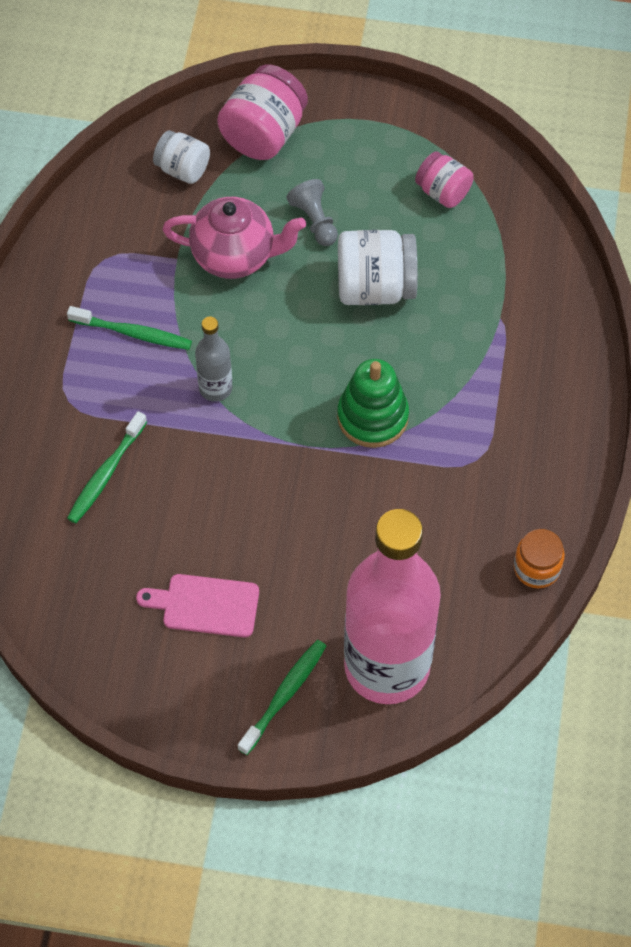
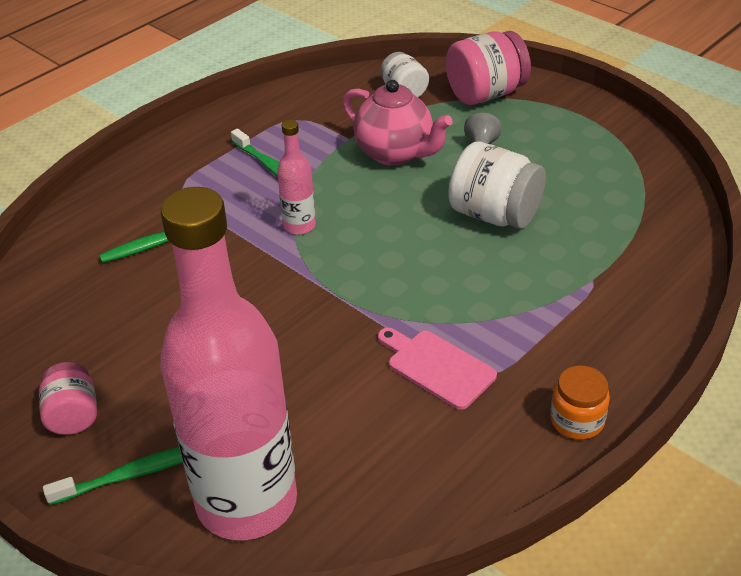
camera: 35 degrees right, 20 degrees down
pink cutting board [136,574,259,637] -> pink cutting board moved to [378,328,497,410]
grey bottle [195,317,232,402] -> pink bottle [277,120,316,235]
green stacking toy [337,359,409,448] -> none
pink jar [415,151,474,208] -> pink jar moved to [39,362,97,435]
orange jar [514,529,565,588] -> orange jar moved to [550,365,610,440]

